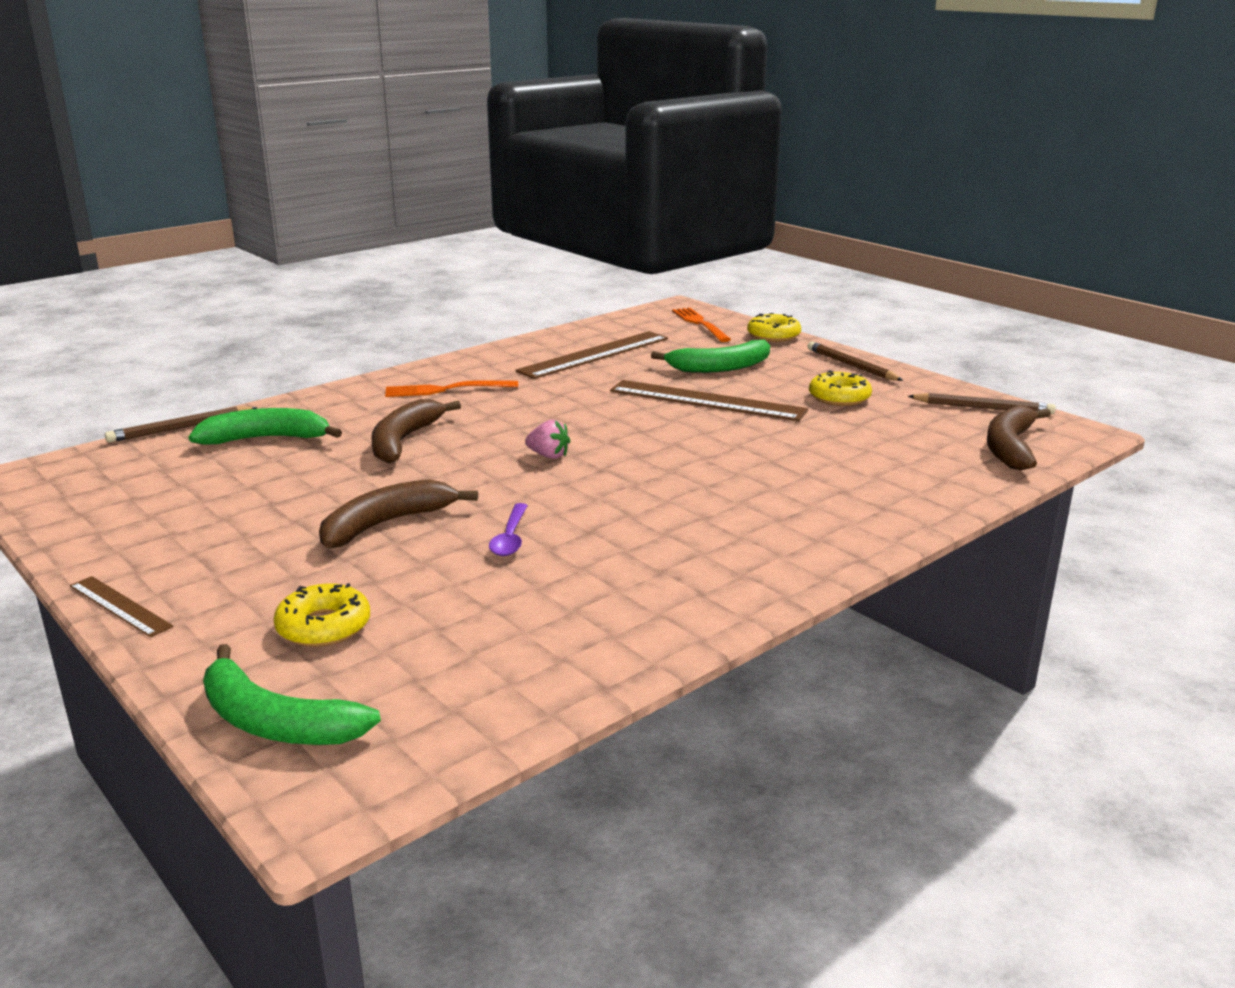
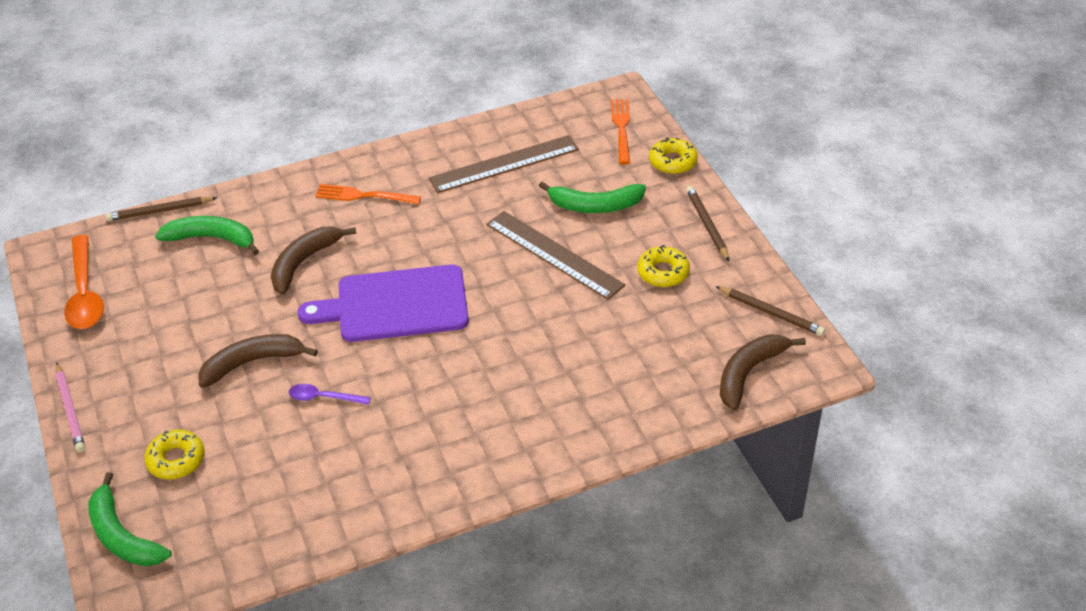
camera: 20 degrees right, 20 degrees up
brown ruler [70,576,173,637] -> pink pencil [55,363,85,453]
purple spoon [489,503,528,556] -> purple spoon turned 75 degrees clockwise [289,384,371,405]
pink strawberry [525,420,570,459] -> purple cutting board [298,265,469,342]
none -> orange spoon [64,235,104,329]

